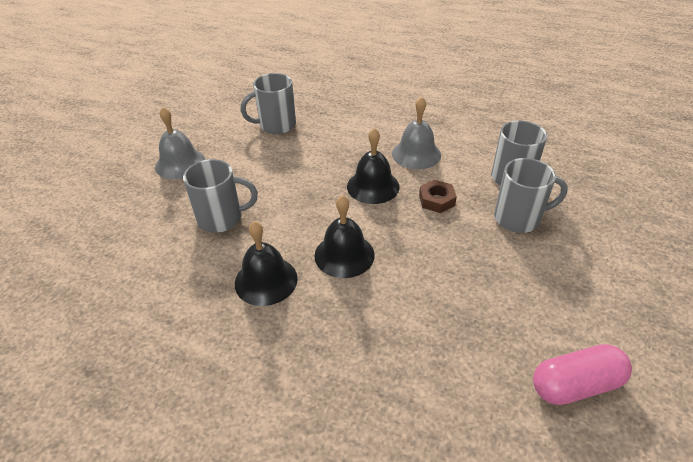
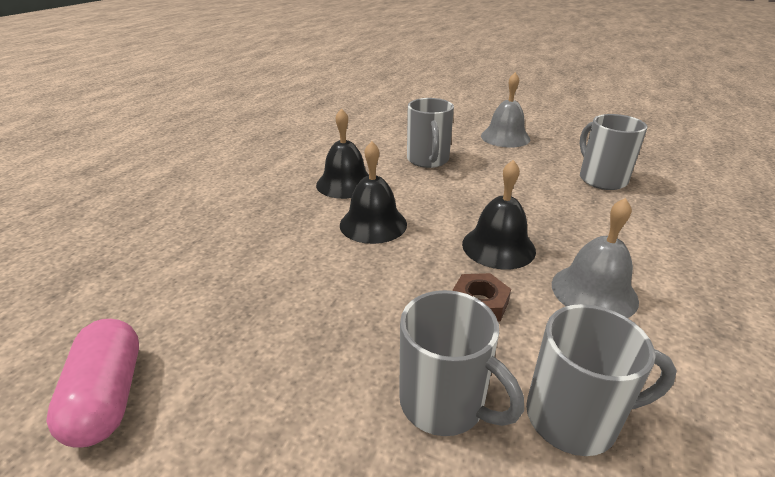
camera: 90 degrees right, 10 degrees down
grey mug [494,158,568,233] -> grey mug turned 45 degrees counterclockwise [399,290,524,436]

